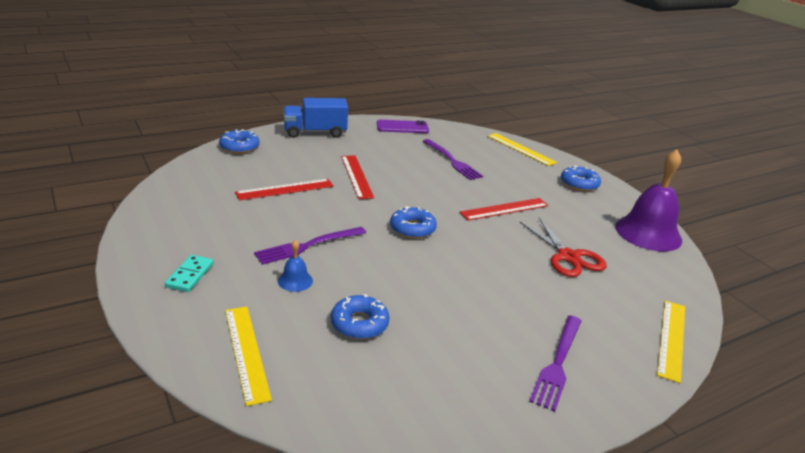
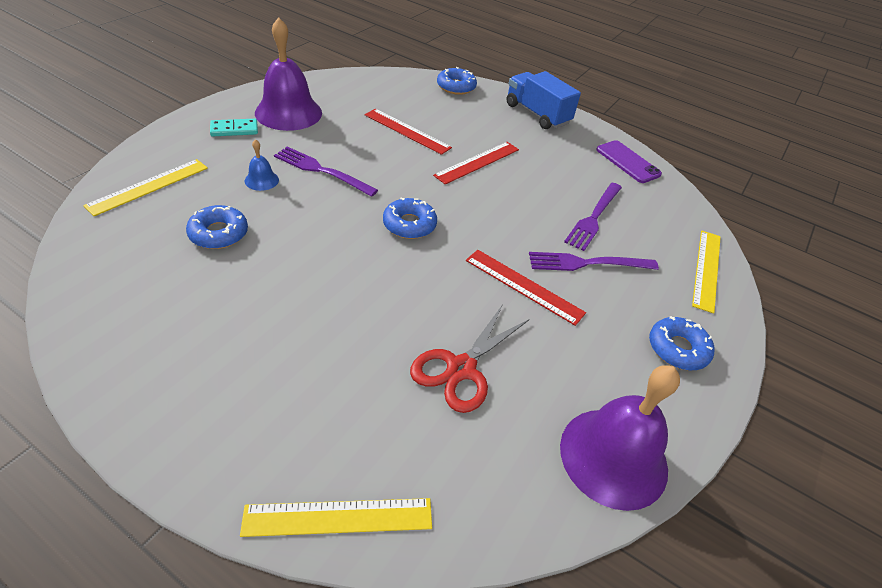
camera: 60 degrees right, 15 degrees up
purple fork [529,315,581,412] -> purple fork moved to [529,252,659,271]
none -> purple bell [255,17,322,131]

